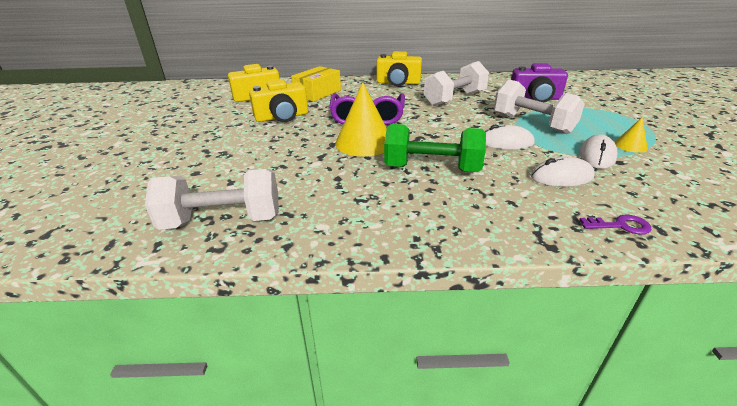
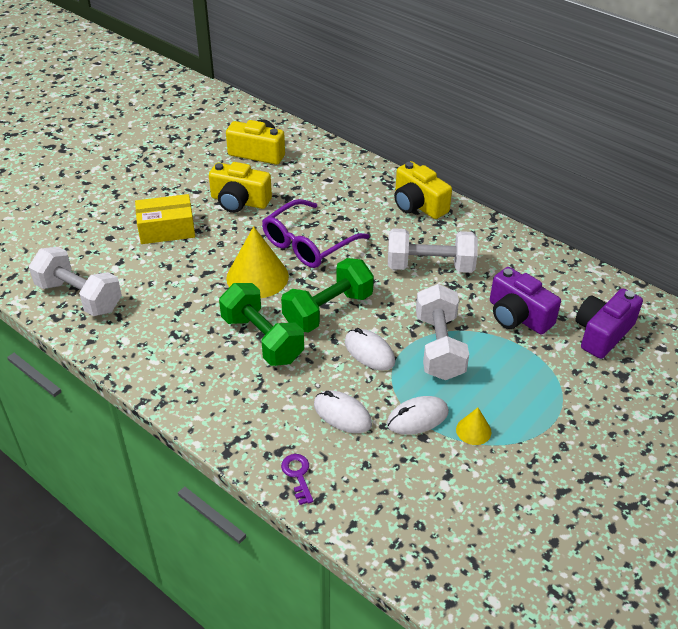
camera: 40 degrees right, 10 degrees up
yellow box [291,66,341,102] -> yellow box moved to [135,194,195,244]
purple key [579,215,651,235] -> purple key turned 150 degrees counterclockwise [281,454,313,505]
none -> green dumbbell [281,258,374,333]
none -> purple camera [576,288,643,359]

